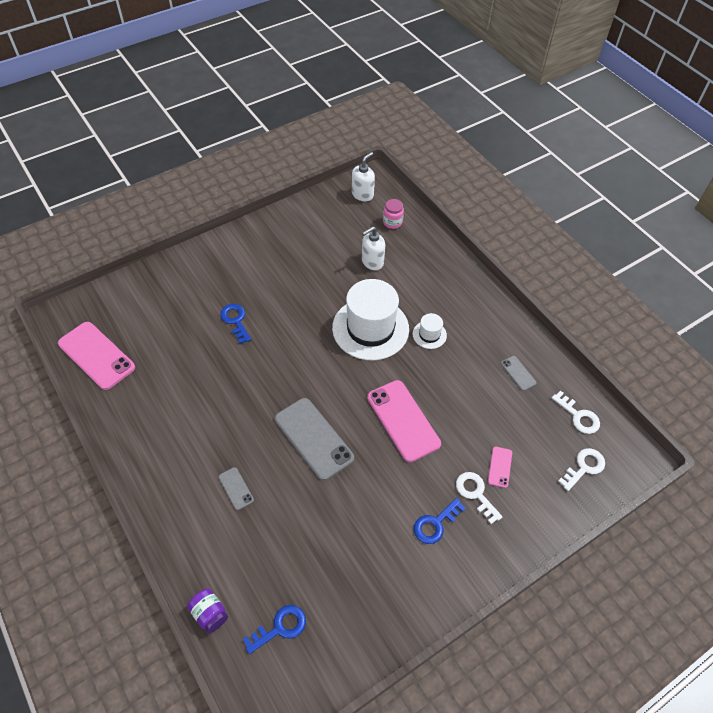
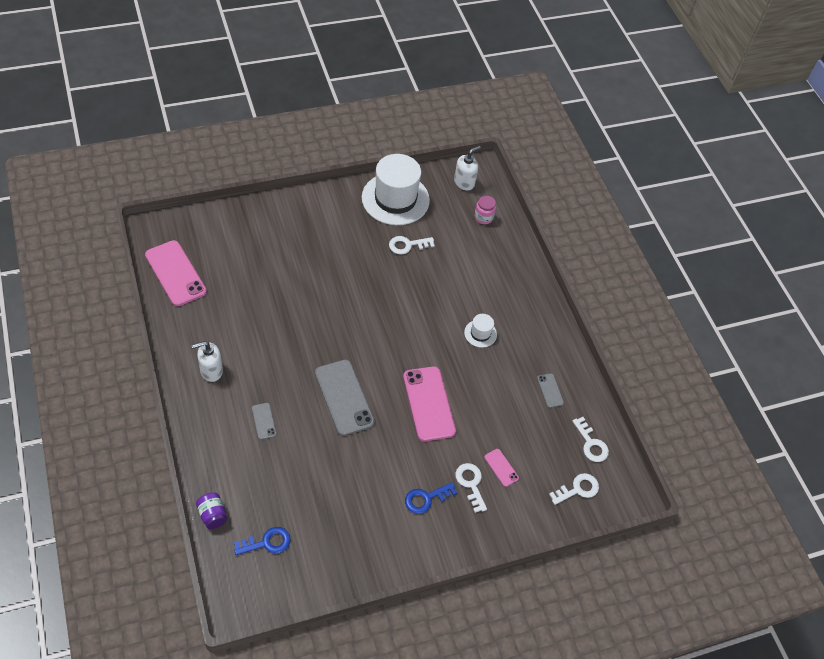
camera: 10 degrees right, 0 degrees up
blue key [220,304,251,344] -> none
white hat [332,279,409,360] -> white hat moved to [362,154,430,225]
white soap dispenser [362,226,385,270] -> white soap dispenser moved to [191,341,223,382]
pink phone [488,447,512,488] -> pink phone turned 60 degrees counterclockwise [484,449,519,487]
none -> white key [389,236,435,255]

